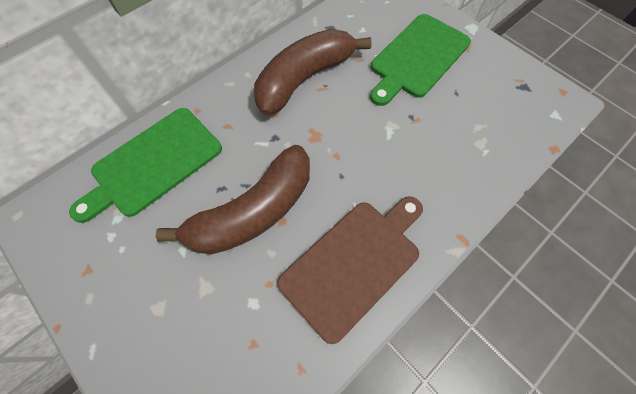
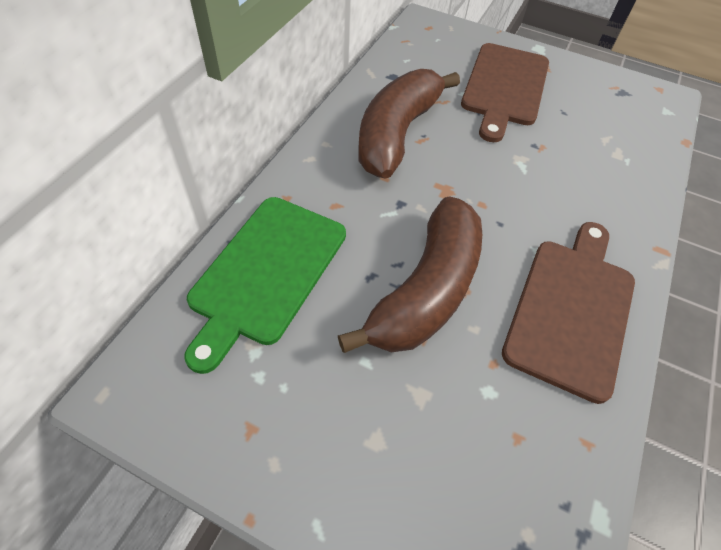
camera: 25 degrees left, 10 degrees down
green cutting board [370,14,471,106] -> brown cutting board [461,43,549,142]

